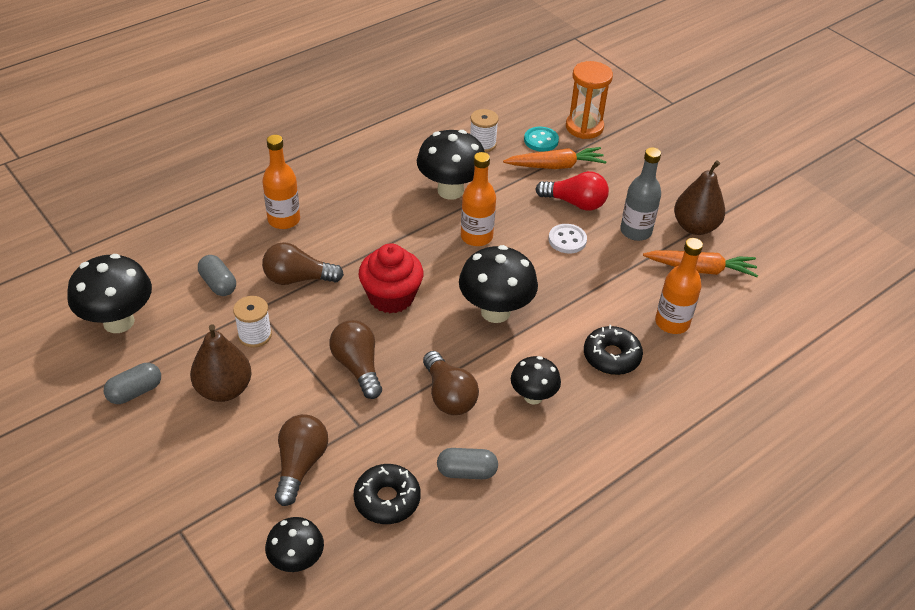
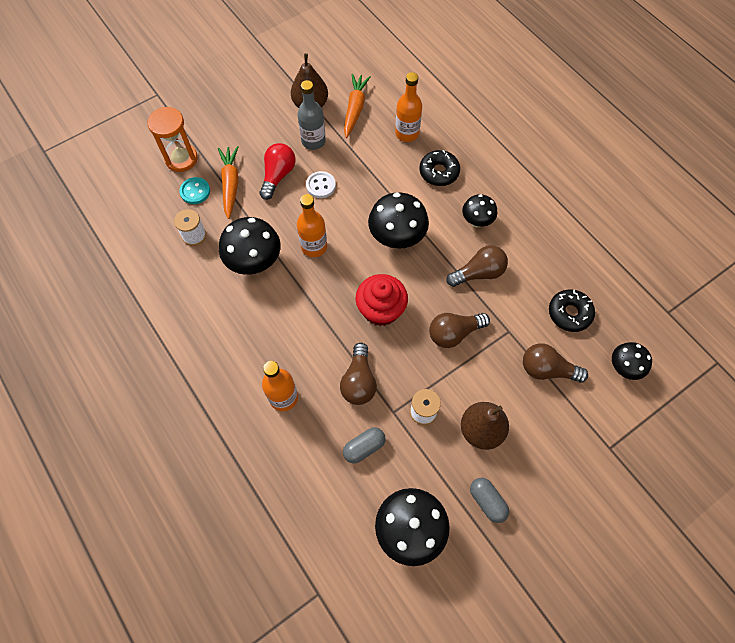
camera: 85 degrees left, 20 degrees up
grey capsule [437,448,498,479] -> none

